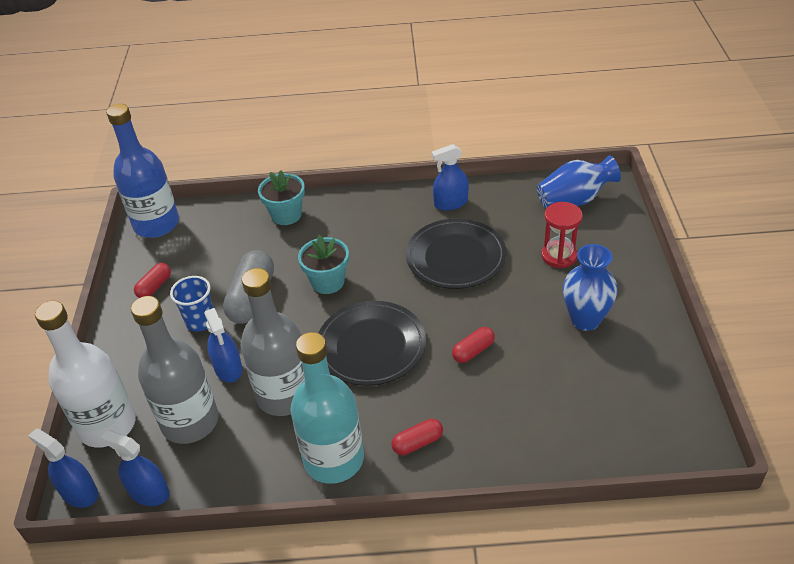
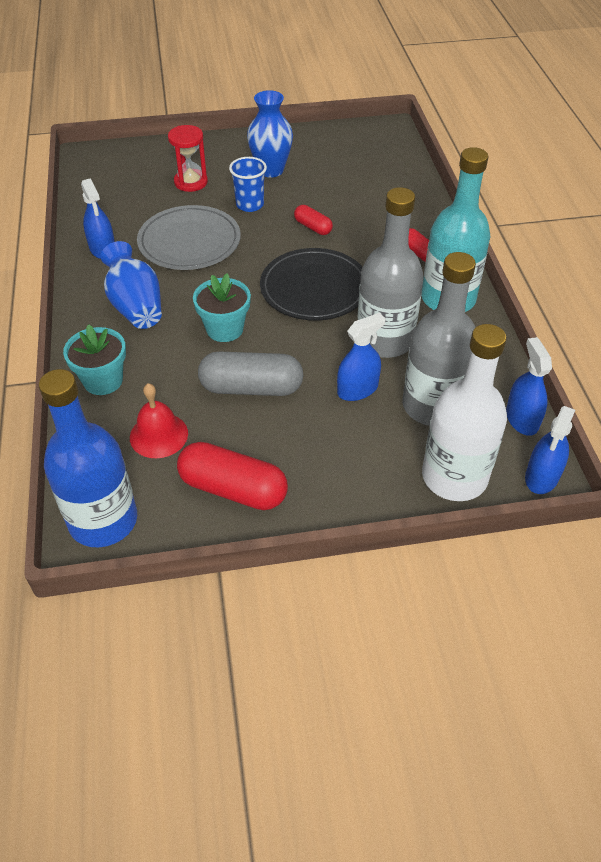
camera: 100 degrees left, 5 degrees up
blue spray bottle [100,430,170,506] -> blue spray bottle turned 150 degrees clockwise [506,337,552,436]
red capsule [134,263,171,298] -> red capsule [177,442,288,510], size x1.87
blue cup [170,276,213,332] -> blue cup moved to [229,157,267,212]
black plate [406,219,507,289] -> grey plate [137,205,241,270]
blue vase [537,155,621,208] -> blue vase moved to [100,241,162,329]
none -> red bell [130,383,188,458]

